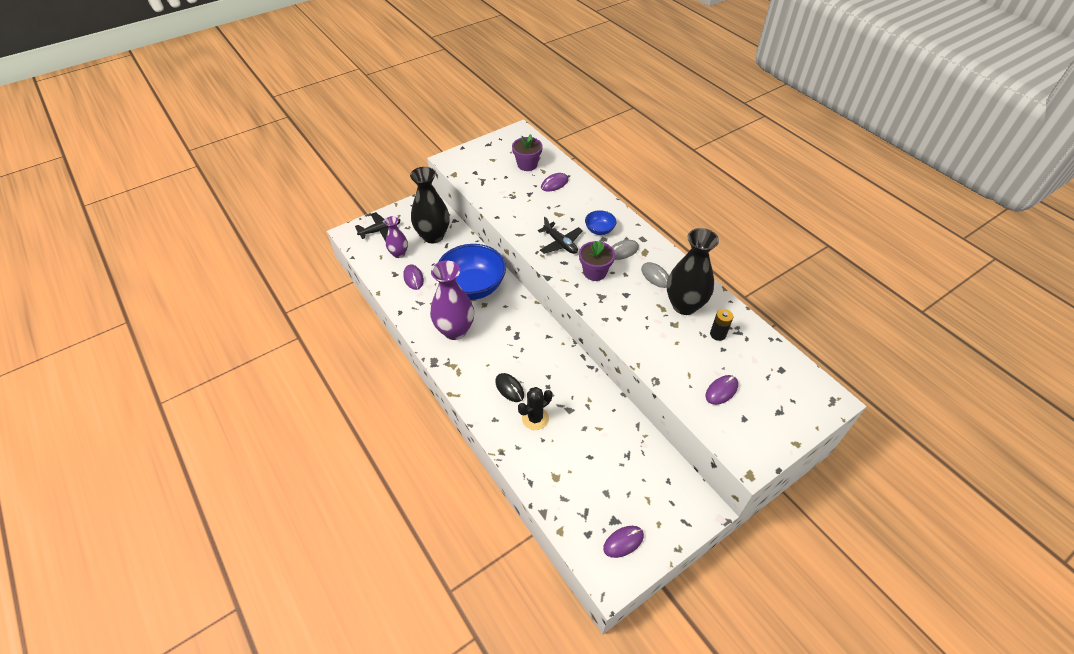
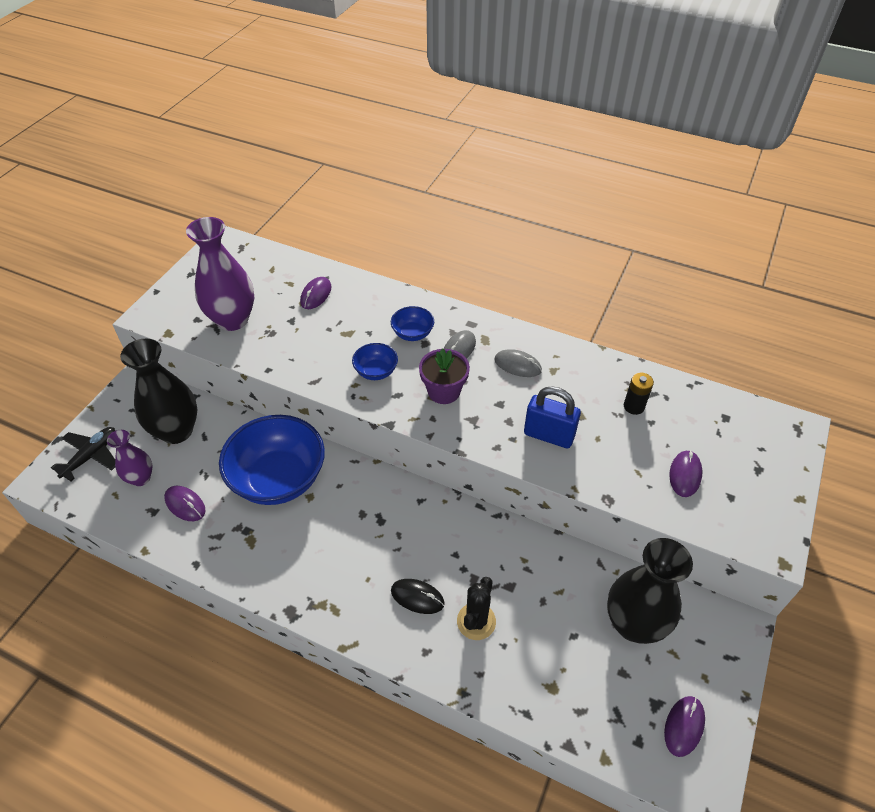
camera: 30 degrees left, 0 degrees up
purple vase [430,260,474,340] -> purple vase moved to [186,217,254,331]
purple flower pot [512,134,543,171] -> none
black plane [538,217,583,254] -> blue bowl [352,343,398,380]
black vase [667,228,719,315] -> black vase moved to [607,538,693,644]
none -> blue padlock [524,386,581,448]

